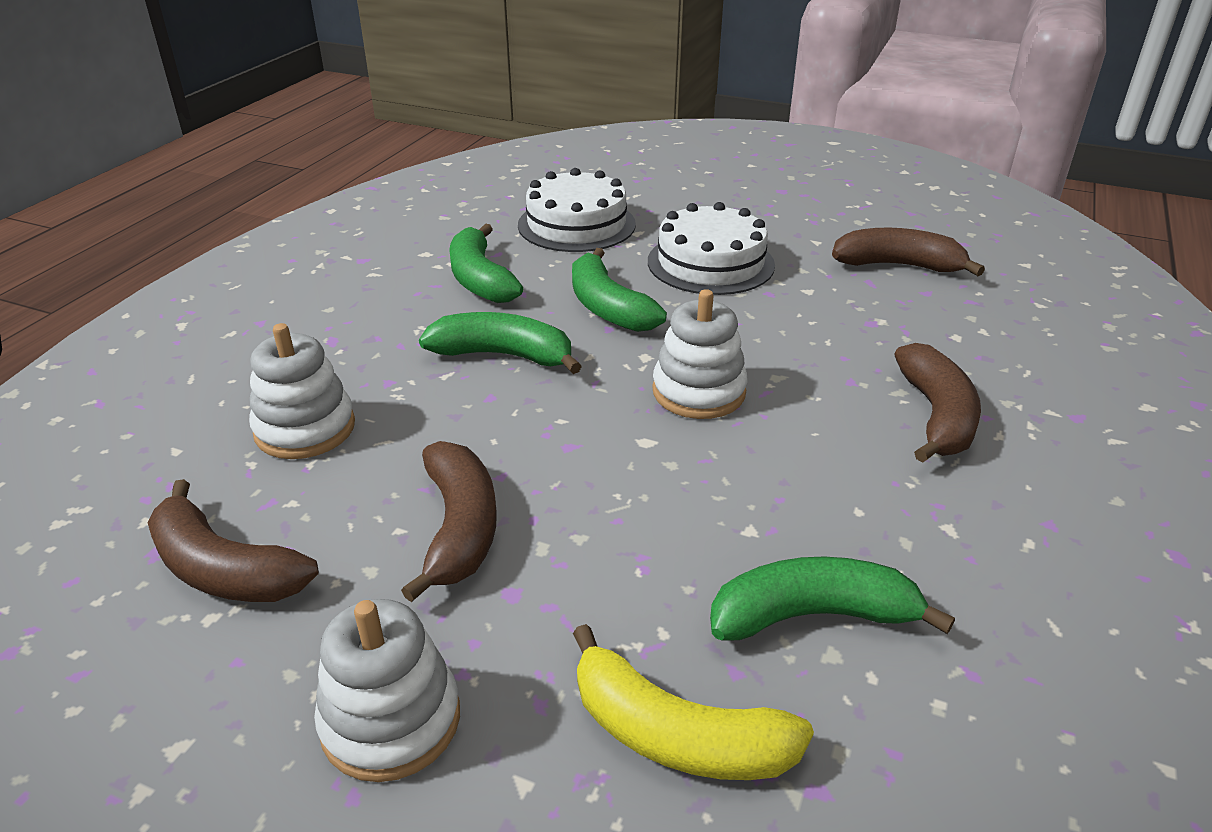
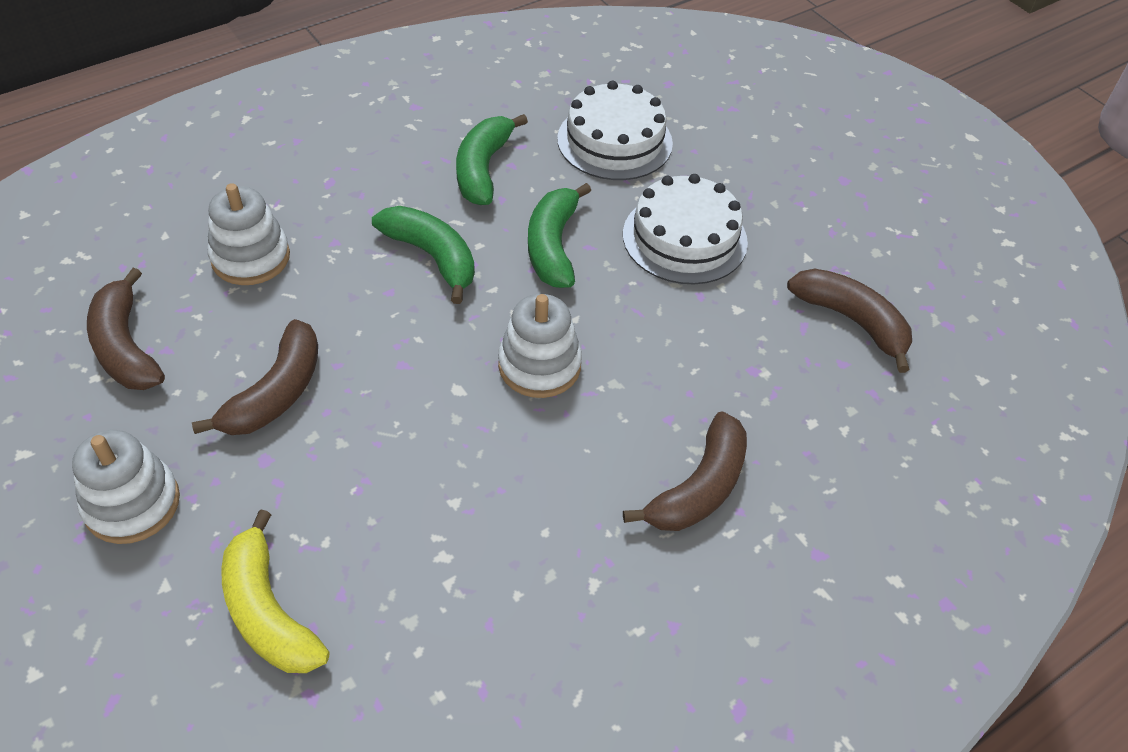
camera: 30 degrees right, 15 degrees up
green banana [710,556,955,640] -> none

